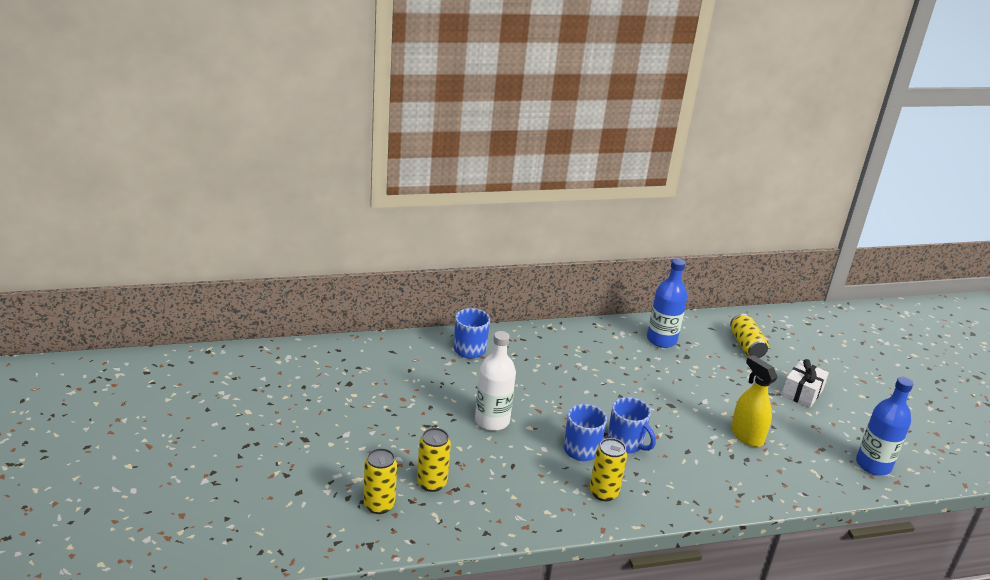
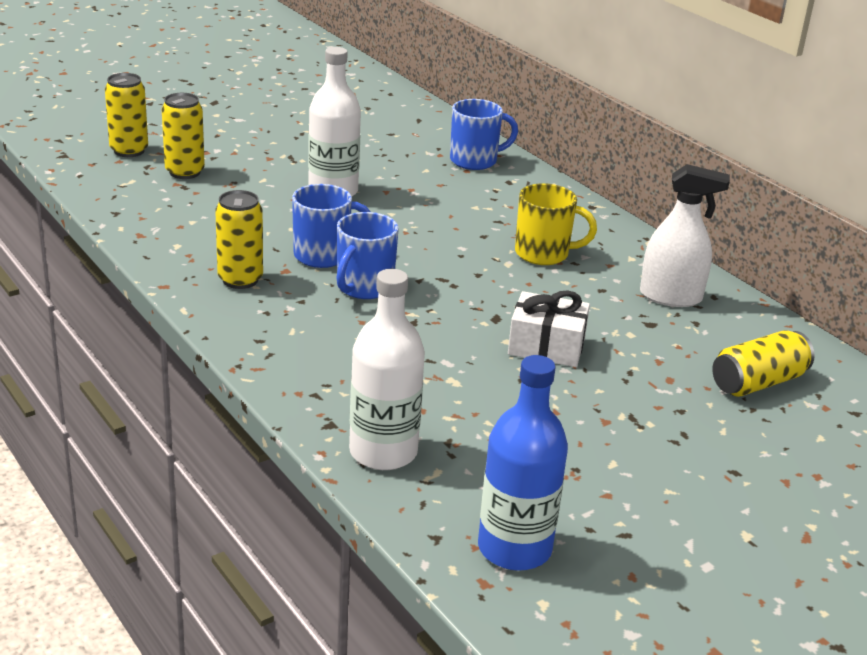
camera: 70 degrees right, 0 degrees up
blue bottle [647,258,688,348] -> white spray bottle [640,164,730,307]
yellow spray bottle [731,355,778,447] -> none
white gift [781,359,829,408] -> white gift moved to [508,290,590,367]
none -> white bottle [349,269,425,470]
none -> yellow mug [515,183,597,265]

